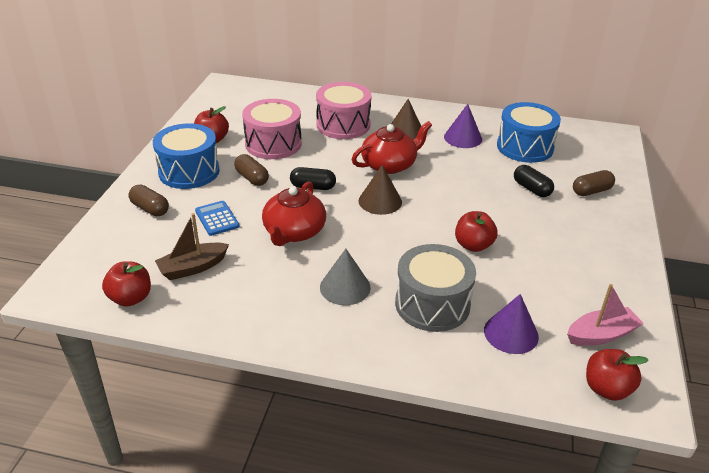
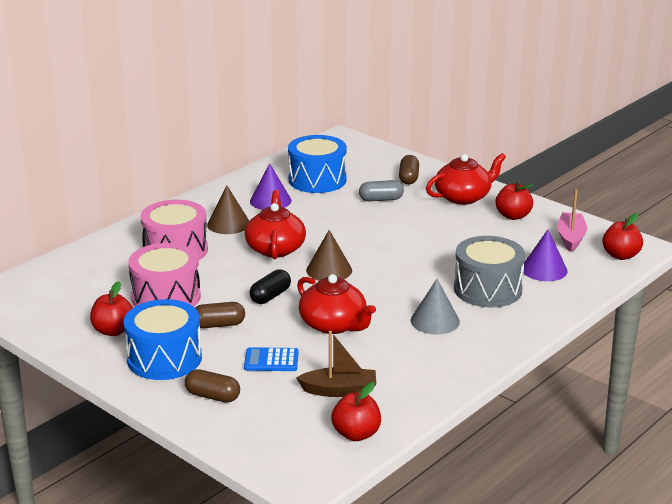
camera: 60 degrees left, 10 degrees down
brown capsule [128,185,169,216] -> brown capsule turned 45 degrees clockwise [185,369,240,403]
brown boat [155,213,229,280] -> brown boat turned 90 degrees counterclockwise [296,331,376,397]
red apple [455,211,498,252] -> red apple moved to [496,181,533,220]
black capsule [514,165,554,197] -> grey capsule [359,180,404,201]
none -> red teapot [426,153,506,205]

